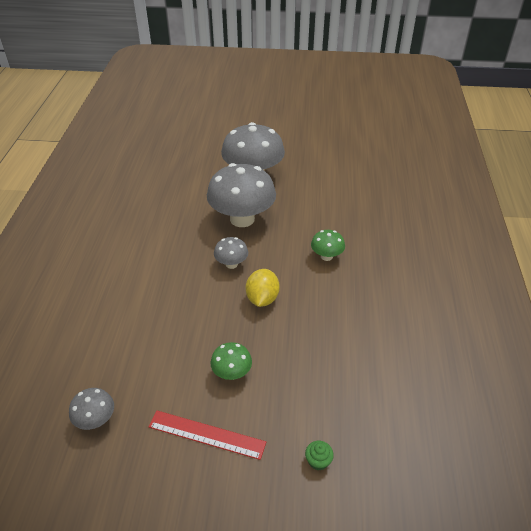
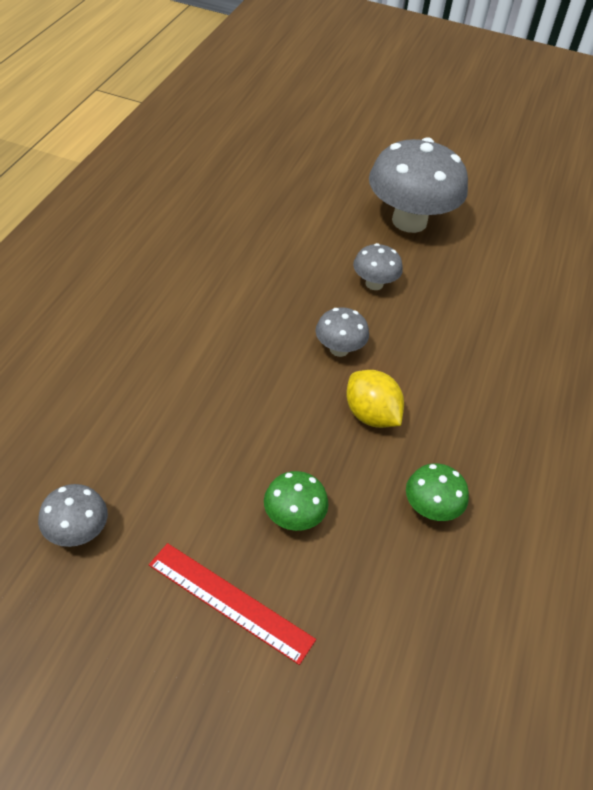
camera: 10 degrees right, 5 degrees up
grey mushroom [207,163,276,227] -> grey mushroom [353,243,403,290], size x0.47
yellow lemon [246,269,280,307] -> yellow lemon turned 60 degrees counterclockwise [346,370,404,428]
green cupcake [305,441,334,470] -> none
green mushroom [311,230,345,261] -> green mushroom moved to [406,463,469,521]

